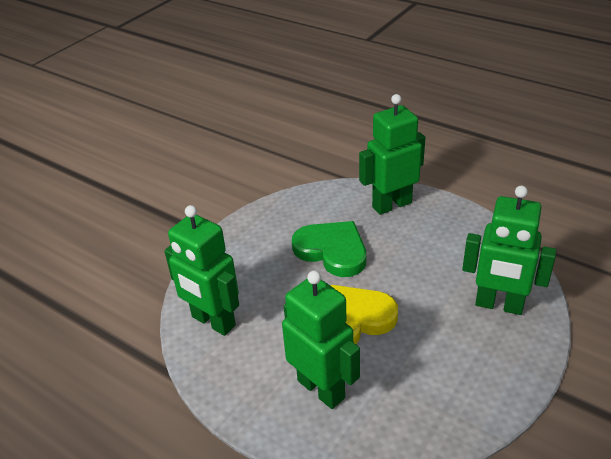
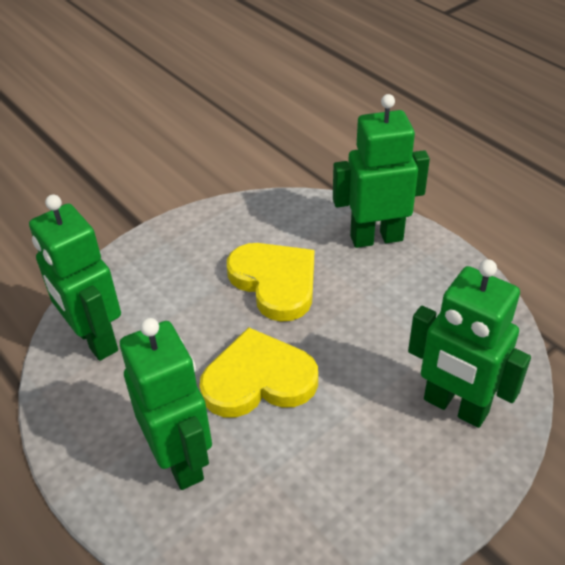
camera: 15 degrees right, 5 degrees up
green heart [292,221,366,277] -> yellow heart [227,243,314,322]

